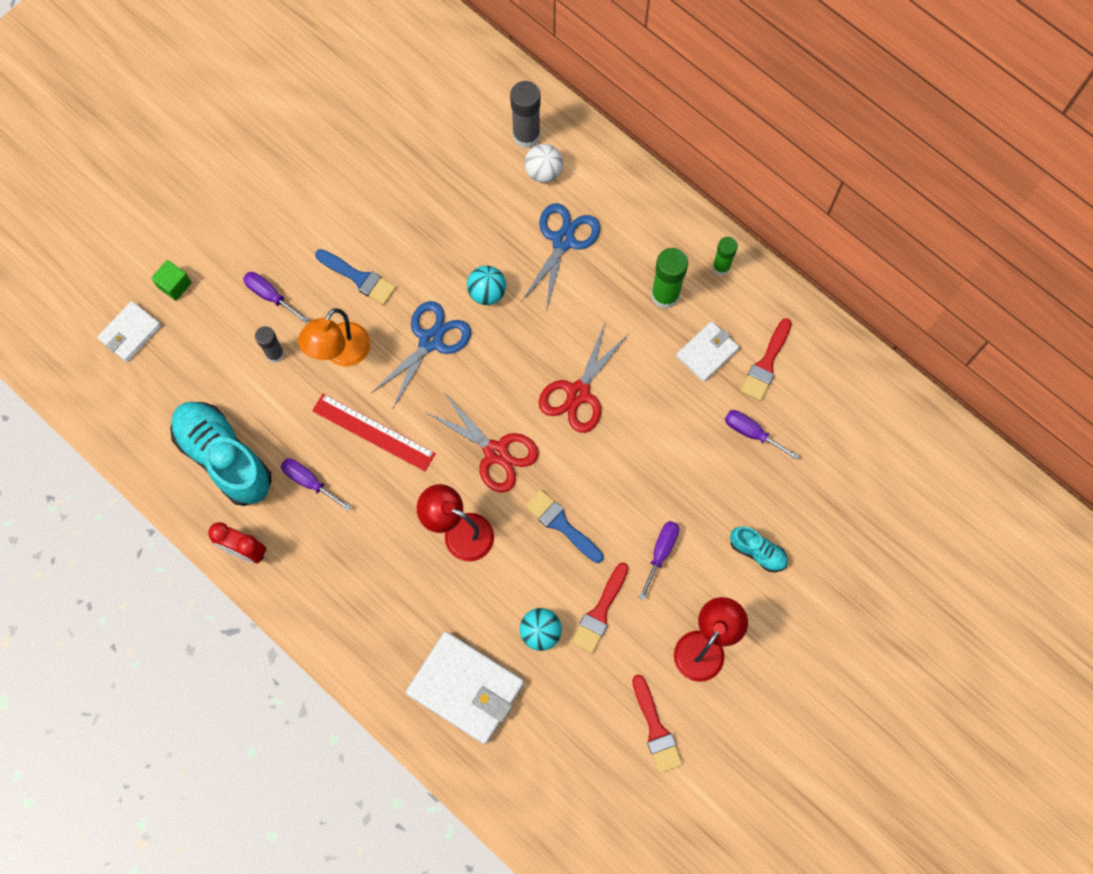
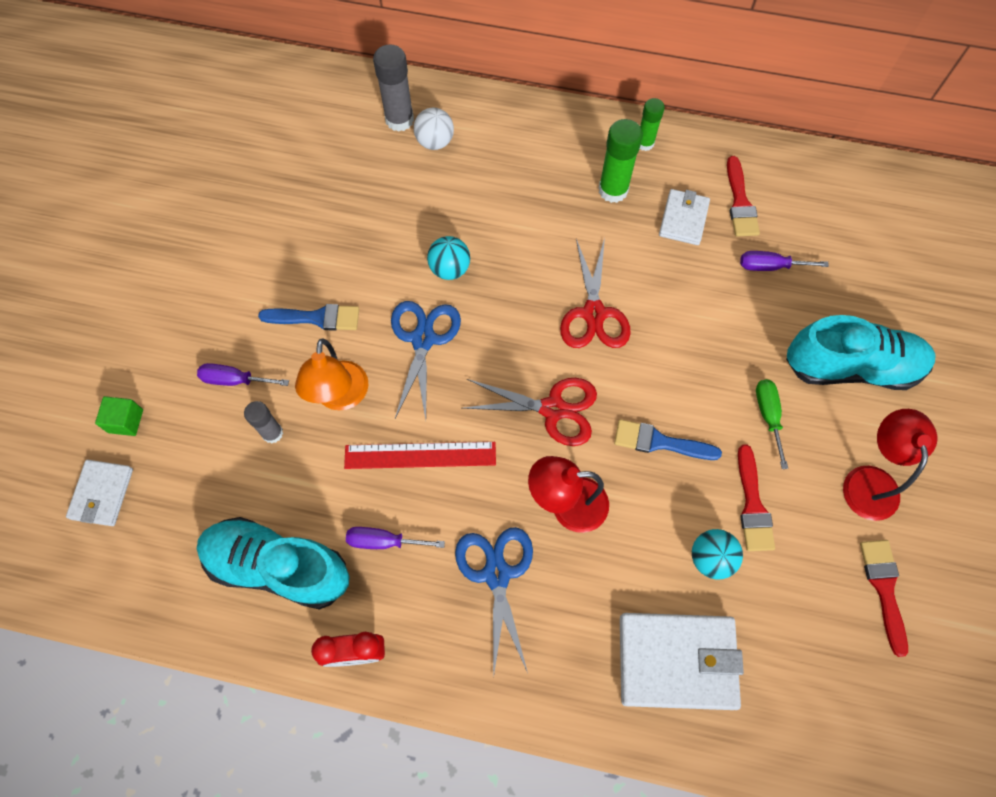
camera: 30 degrees left, 5 degrees down
blue scissors [521,203,600,311] -> blue scissors moved to [455,527,533,679]
red brush [632,674,683,773] -> red brush turned 135 degrees counterclockwise [860,540,908,657]
purple screwdriver [639,521,679,600] -> green screwdriver [756,379,788,469]
turquoise shoe [730,527,788,572] -> turquoise shoe [786,315,936,390], size x2.09

